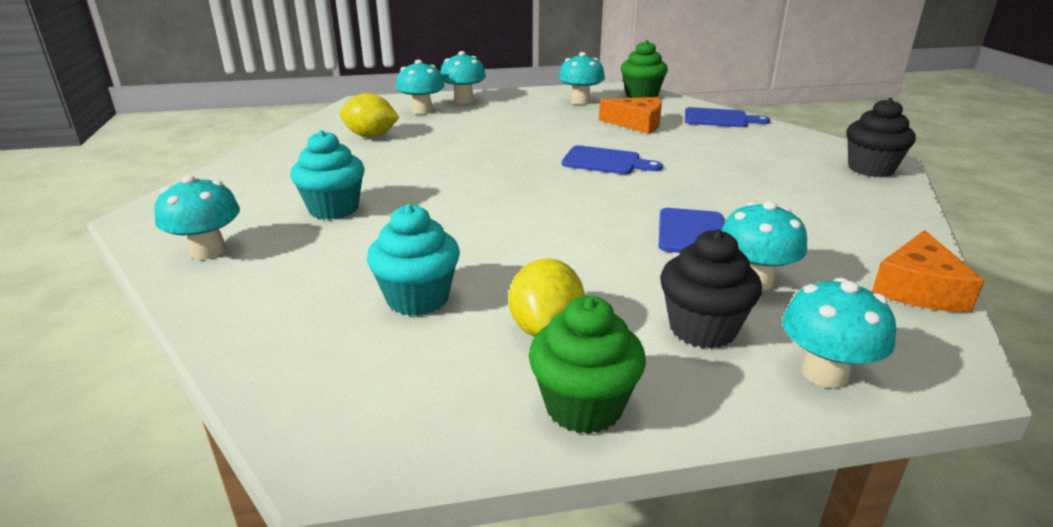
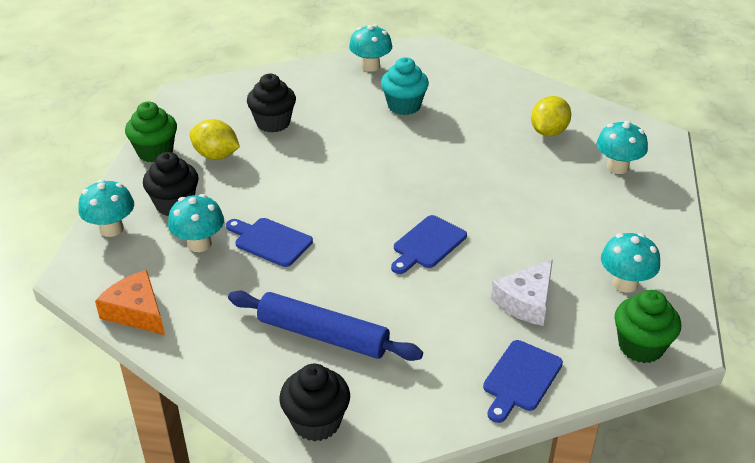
camera: 110 degrees right, 10 degrees up
turquoise cupcake [367,204,460,316] -> black cupcake [247,74,296,133]
turquoise mushroom [440,51,486,104] -> none
orange cheese [599,97,662,134] -> white cheese [491,260,553,326]
none -> blue rolling pin [228,291,423,361]

